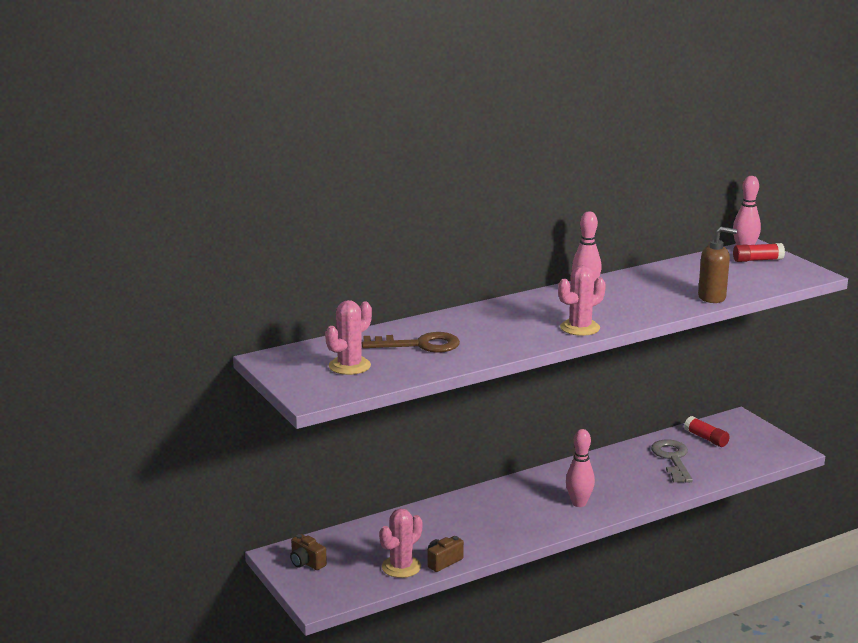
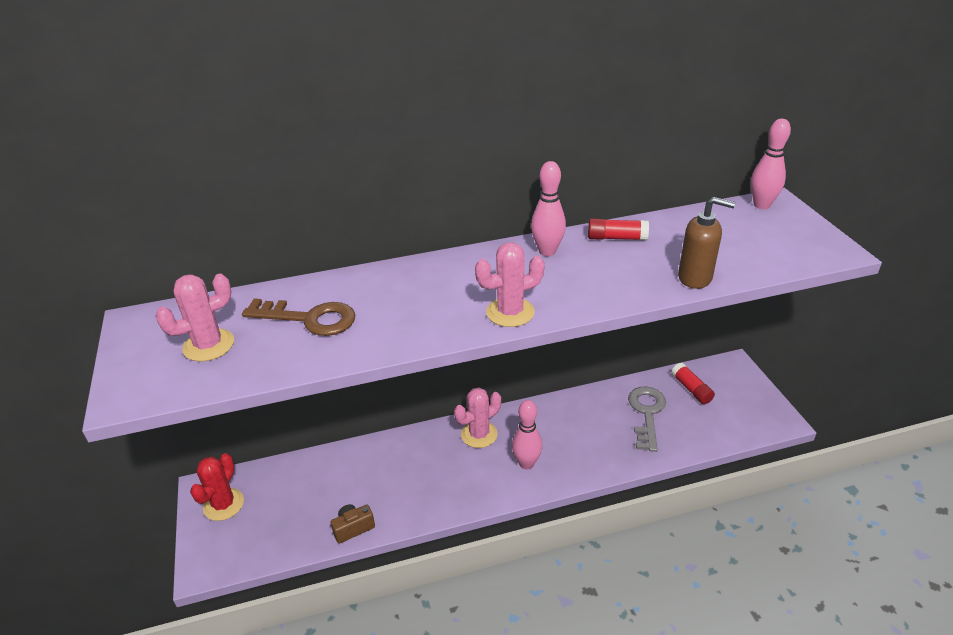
camera: 15 degrees right, 15 degrees up
brown camera [290,534,327,570] -> red cactus [190,453,244,521]
pink cactus [379,508,422,578] -> pink cactus moved to [454,387,501,448]
red glue stick [733,243,785,262] -> red glue stick moved to [588,219,649,241]

